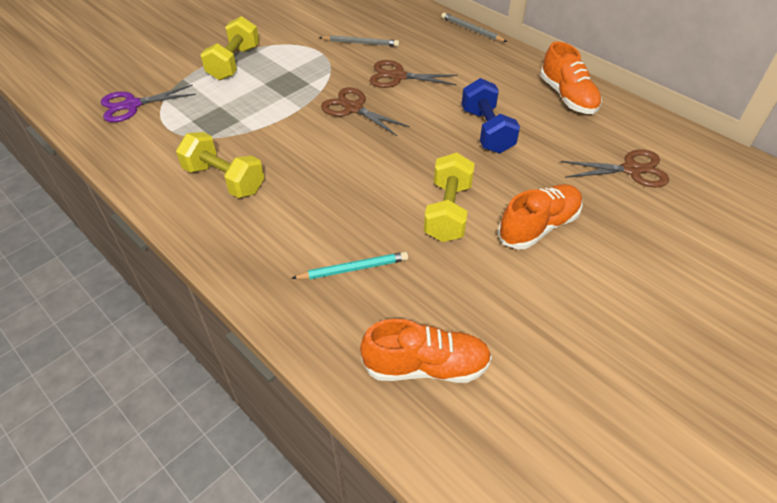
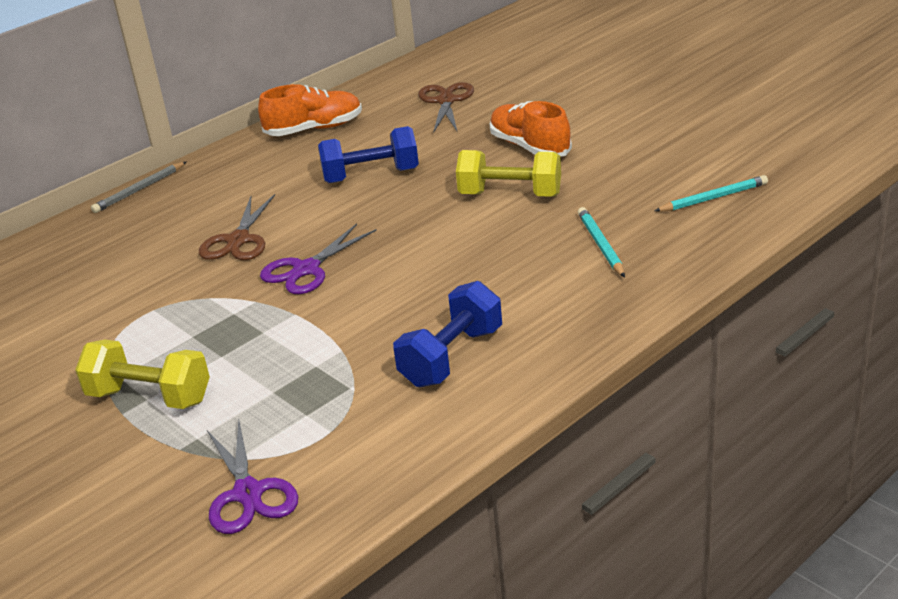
camera: 85 degrees left, 15 degrees down
yellow dumbbell [176,132,264,198] -> blue dumbbell [393,281,502,387]
grey pencil [319,35,399,47] -> none
brown scissors [321,87,410,136] -> purple scissors [260,224,376,294]
orange shoe [360,319,492,383] -> turquoise pencil [655,175,768,212]

